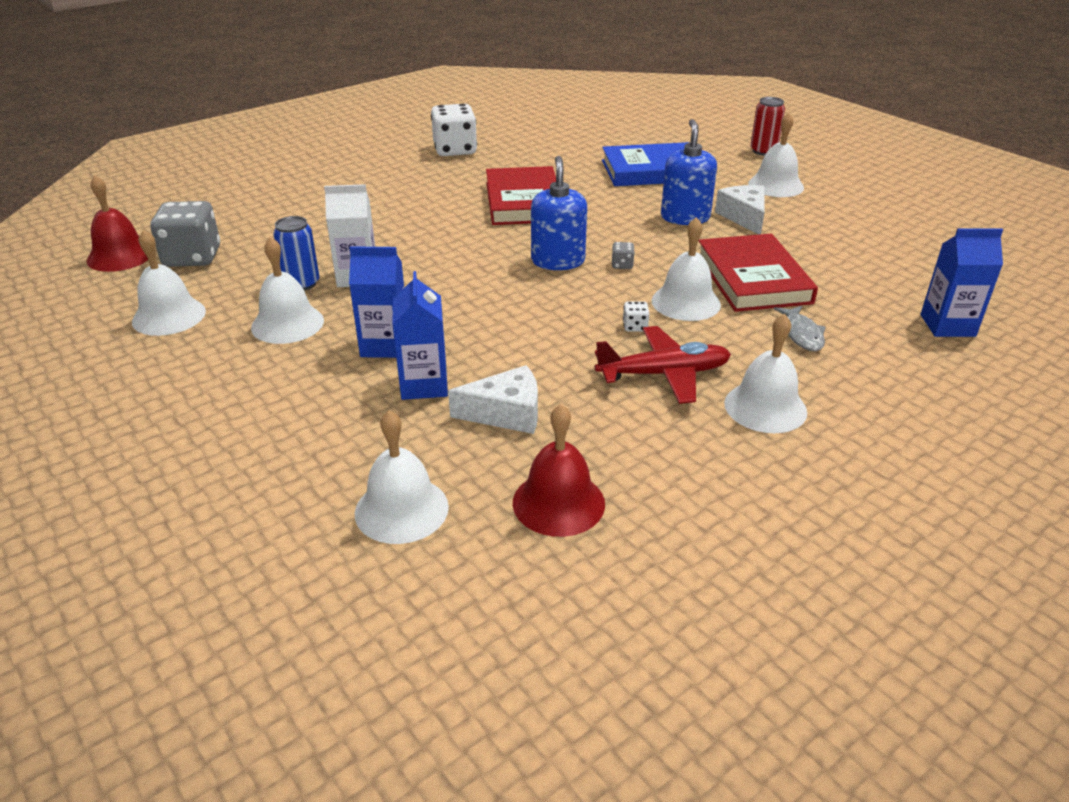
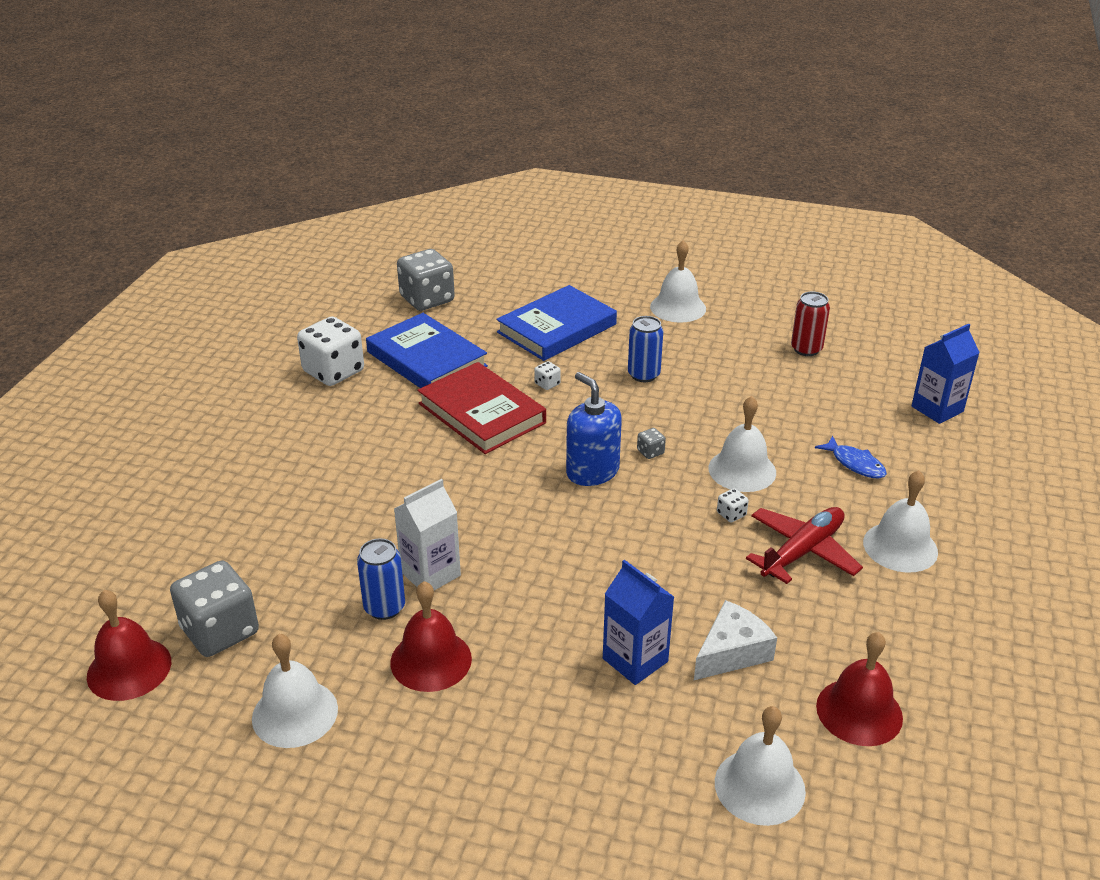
camera: 35 degrees left, 0 degrees up
white bell [251,237,324,344] -> red bell [390,581,472,692]
blue carton [349,246,404,358] -> none
blue soap dispenser [661,119,717,225] -> blue can [628,316,663,382]
red book [699,234,818,312] -> none
white cheese [715,185,765,234] -> none
red can [750,97,785,156] -> red can moved to [791,291,830,356]
grey fish [774,306,826,351] -> blue fish [815,436,887,478]
none -> blue book [366,313,488,388]
none -> grey dice [397,249,455,311]
none -> white dice [534,361,561,390]

